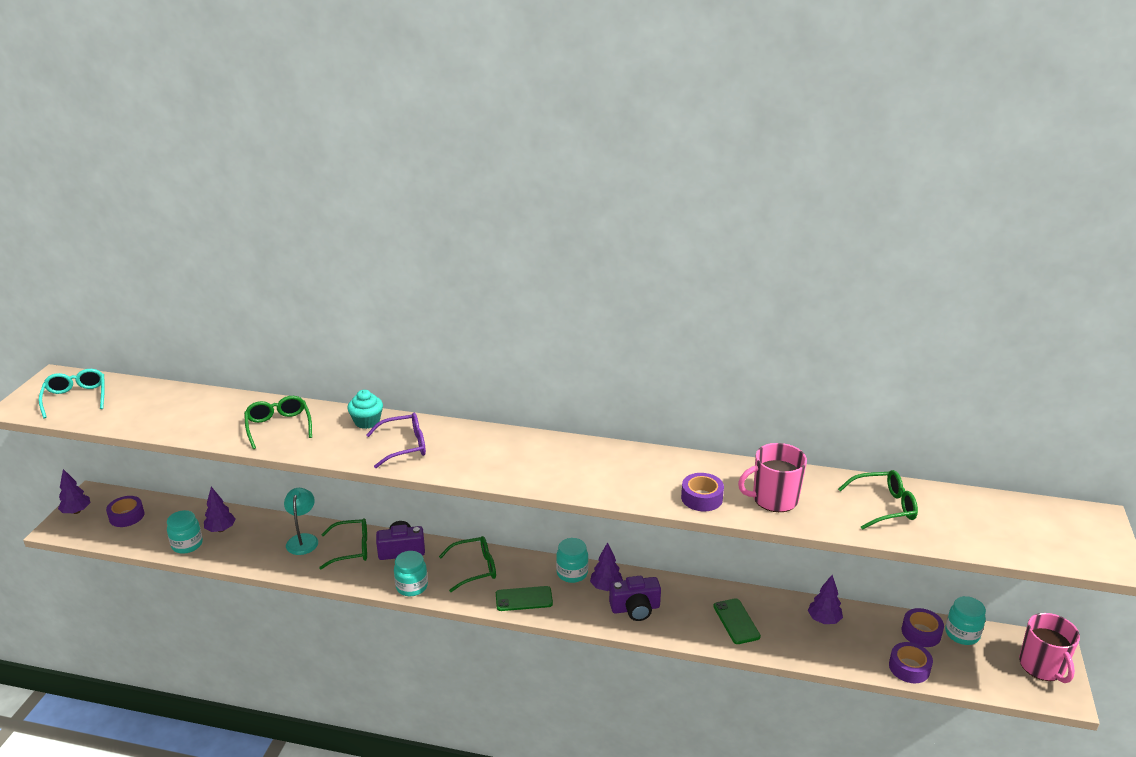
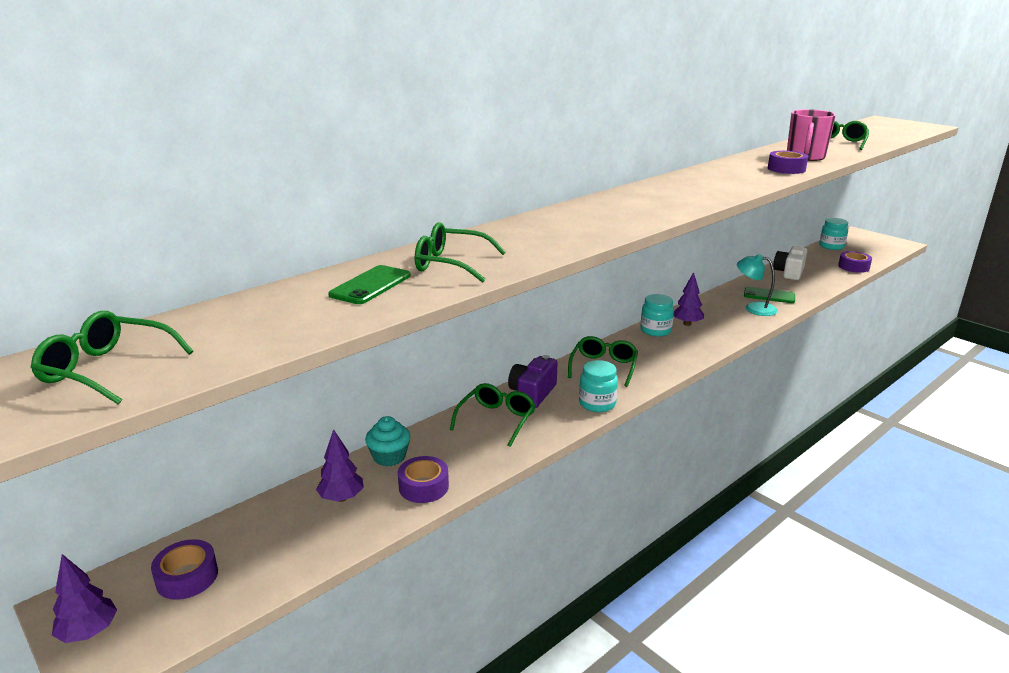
camera: 55 degrees left, 5 degrees down
turquoise glasses [39,369,105,419] -> green glasses [30,311,193,404]
turquoise jar [167,510,203,554] -> none
turquoise lamp [284,488,318,555] -> turquoise lamp moved to [737,254,778,316]
turquoise cupcake [347,390,383,429] -> turquoise cupcake moved to [365,416,410,466]
purple glasses [366,413,426,468] -> none
green phone [496,586,553,611] -> green phone moved to [328,265,411,304]
purple camera [609,576,661,621] -> none
purple tree [808,575,843,624] -> white camera [773,245,807,280]
purple tape [902,608,944,647] -> purple tape moved to [398,456,449,503]
pink mug [1019,613,1080,683] -> none

